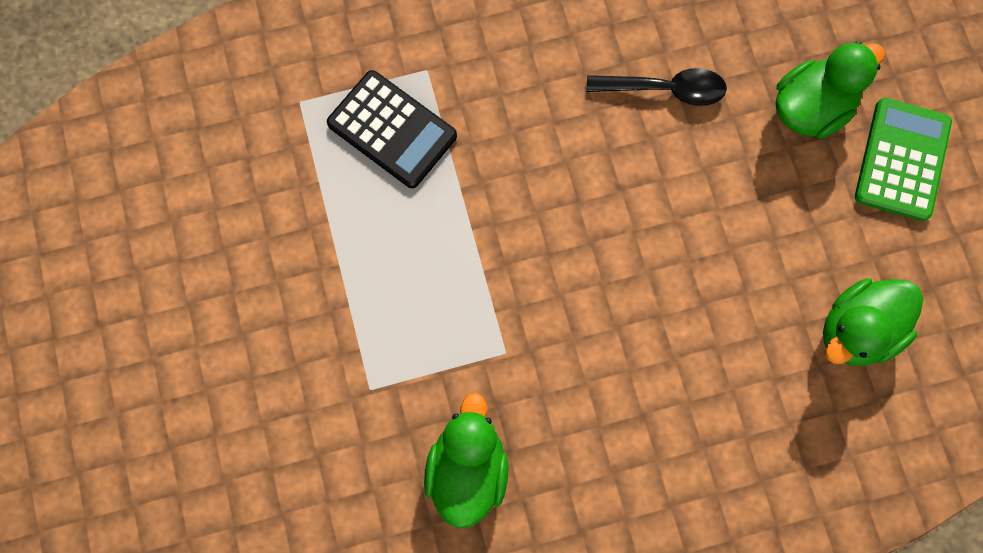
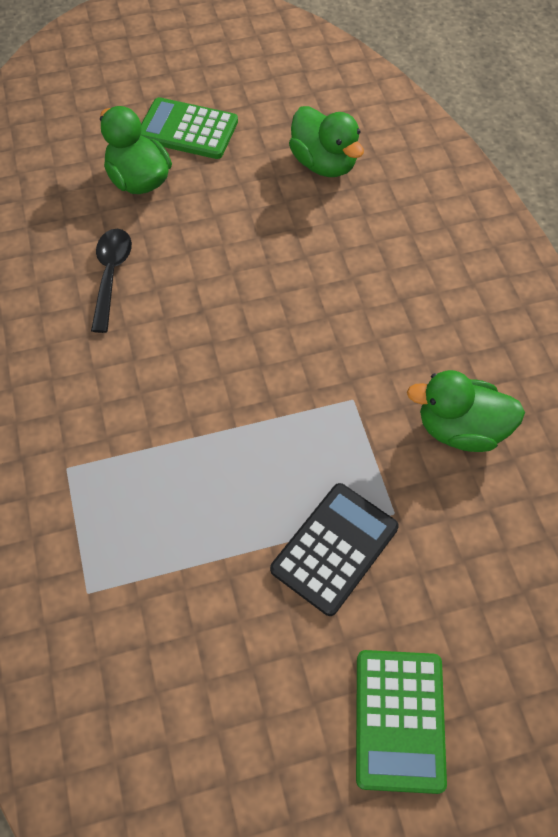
camera: 90 degrees left, 15 degrees down
black calculator [327,70,457,188] -> black calculator moved to [270,483,399,616]
none -> green calculator [356,650,447,794]

